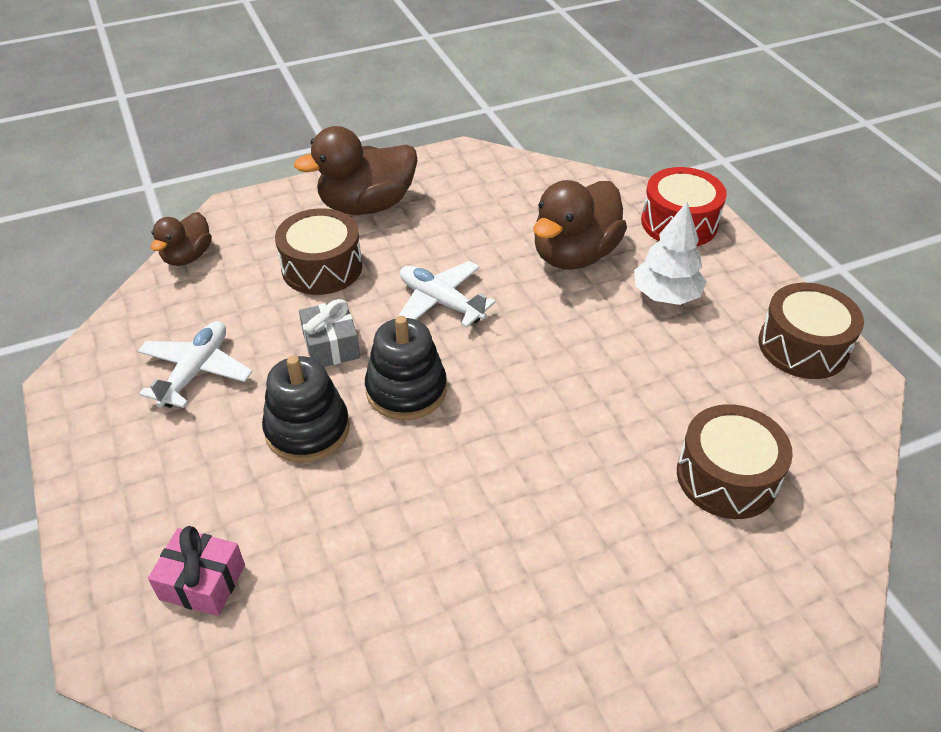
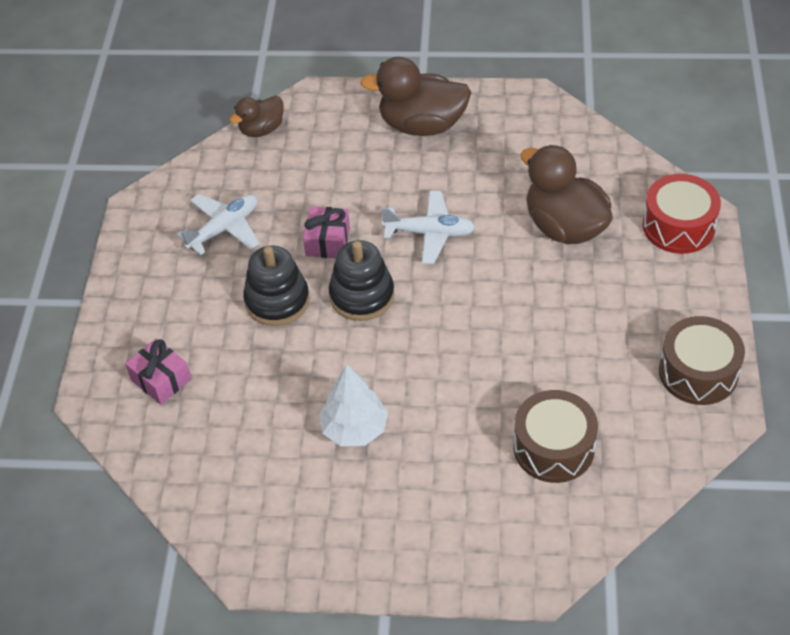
camera: 30 degrees right, 5 degrees up
brown drum [275,208,362,295] -> none
grey gift [299,299,360,367] -> pink gift [303,206,350,258]
white plane [398,261,496,327] -> white plane turned 120 degrees clockwise [381,191,475,264]
brown duck [533,180,627,270] -> brown duck turned 75 degrees clockwise [520,145,613,244]
white tree [634,202,707,305] -> white tree moved to [319,364,388,446]

